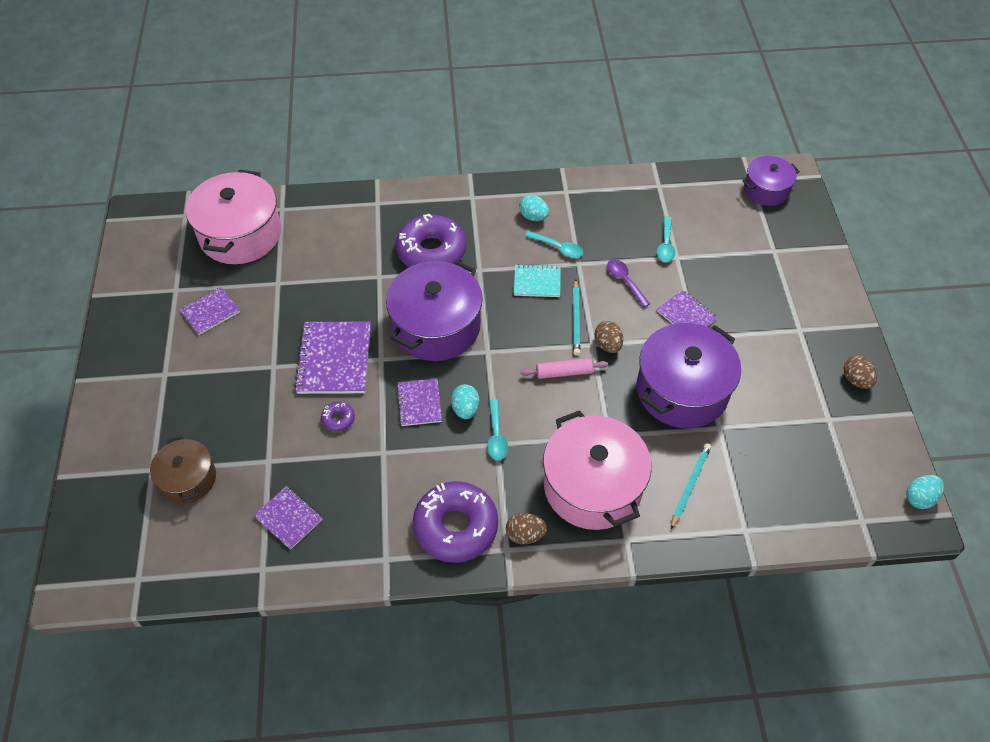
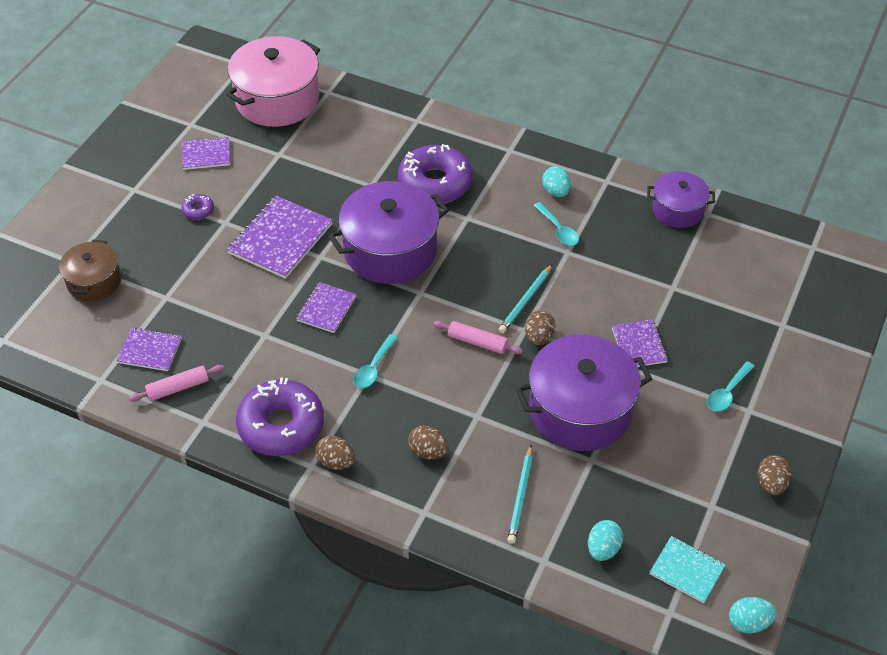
camera: 30 degrees right, 5 degrees down
purple notebook [254,486,323,550] -> purple notebook turned 60 degrees counterclockwise [117,327,182,371]
purple donut [321,402,355,432] -> purple donut moved to [181,194,214,220]
turquoise egg [451,384,480,419] -> turquoise egg moved to [588,520,623,561]
turquoise notebook [514,264,561,297] -> turquoise notebook moved to [650,536,726,603]
pink pot [543,410,651,530] -> brown egg [408,426,449,459]
purple spoon [607,259,650,307] -> none
turquoise spoon [657,217,675,262] -> turquoise spoon moved to [707,361,755,412]
turquoise pencil [671,443,711,529] -> turquoise pencil turned 135 degrees clockwise [507,445,533,544]
purple pot [742,156,800,206] -> purple pot moved to [647,171,715,228]
none -> pink rolling pin [129,365,224,402]

